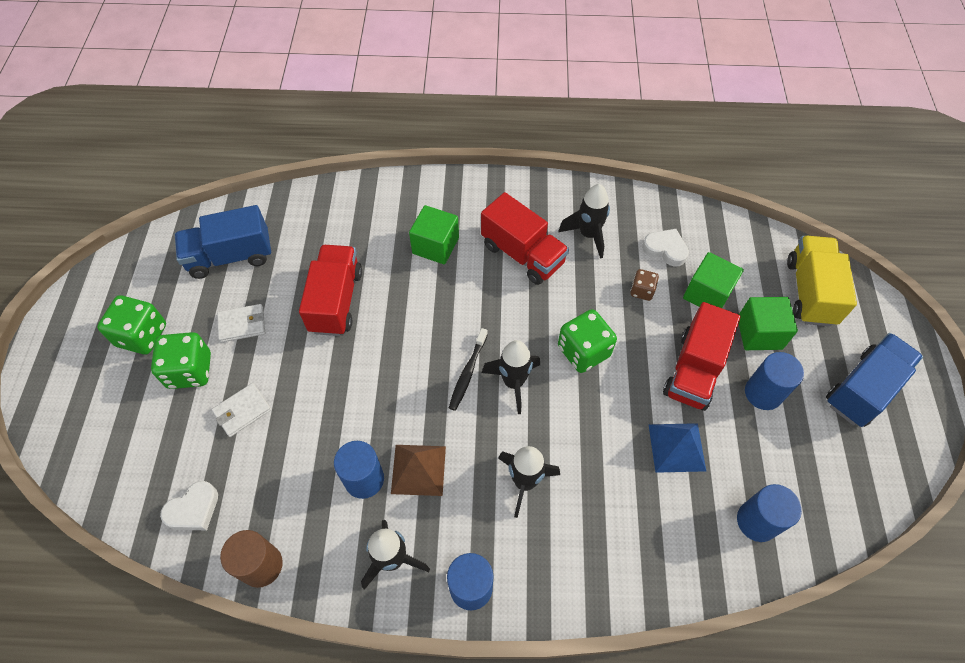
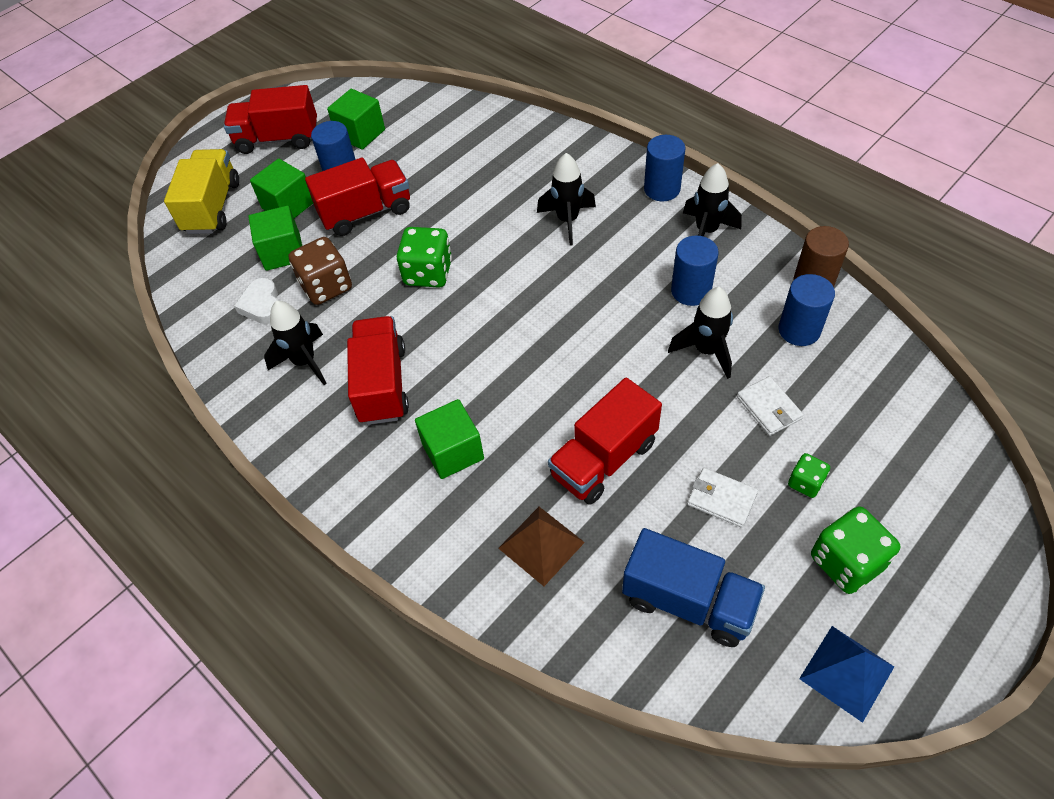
camera: 135 degrees left, 5 degrees down
green dice [151,332,211,389] -> green dice [788,453,830,498], size x0.55
white heart [160,481,218,531] -> none
white wallet [211,383,271,437] -> white wallet turned 60 degrees clockwise [737,376,804,436]
brown pyramid [391,445,446,496] -> brown pyramid moved to [498,507,585,586]
black toothbrush [449,328,488,411] -> none
black rocket [482,340,540,414] -> black rocket moved to [668,287,733,379]
brown dice [630,269,659,301] -> brown dice [289,237,352,305], size x1.82
blue pyramid [648,423,706,473] -> blue pyramid moved to [799,626,894,723]
blue cylinder [737,484,802,542] -> blue cylinder moved to [778,274,835,346]
yellow truck [787,236,857,326] -> yellow truck turned 135 degrees clockwise [164,149,239,234]
blue truck [826,333,923,427] -> red truck [224,85,317,154]
none -> green cube [327,89,385,150]

